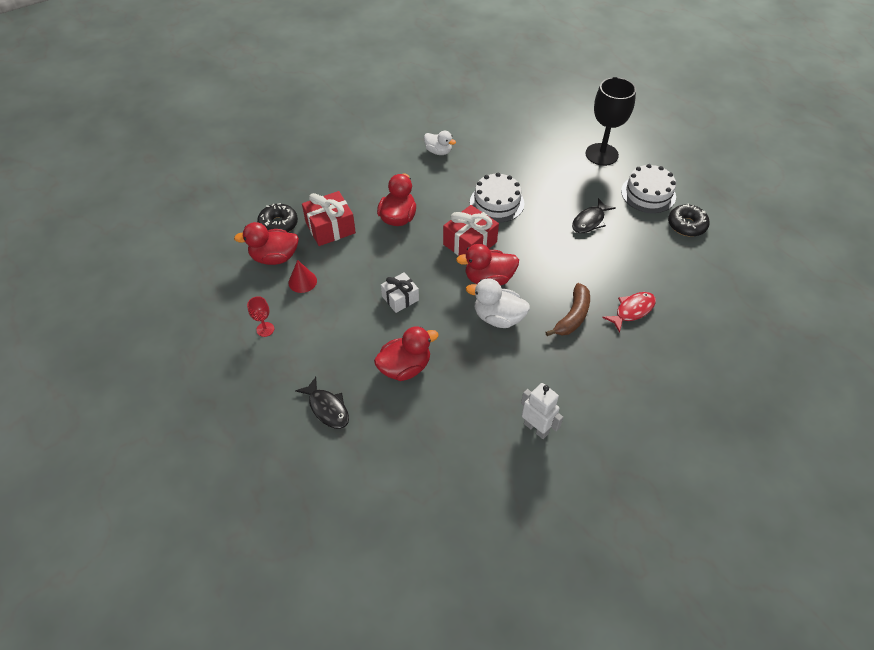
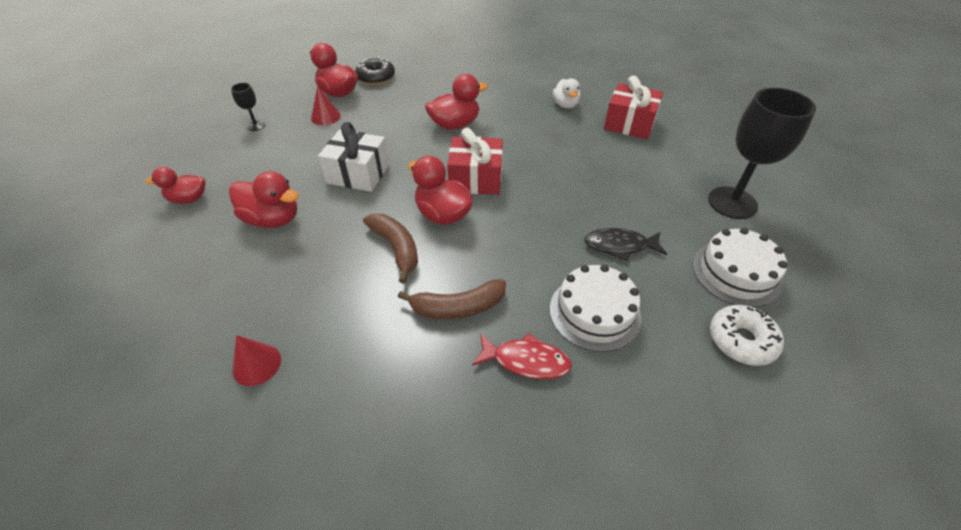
camera: 50 degrees right, 5 degrees down
red goblet [247,296,274,337] -> black goblet [231,83,265,131]
black fish [295,377,349,429] -> red duck [146,167,205,204]
red gift [302,191,356,246] -> red gift moved to [604,75,663,139]
white gift [381,272,419,313] -> white gift [318,122,389,192], size x1.53
white duck [466,278,530,328] -> brown banana [363,214,418,284]
white cake [470,172,524,223] -> white cake moved to [550,264,641,352]
white robot [521,383,563,439] -> red cone [232,335,281,386]
black donut [668,203,710,237] -> white donut [710,305,784,366]

